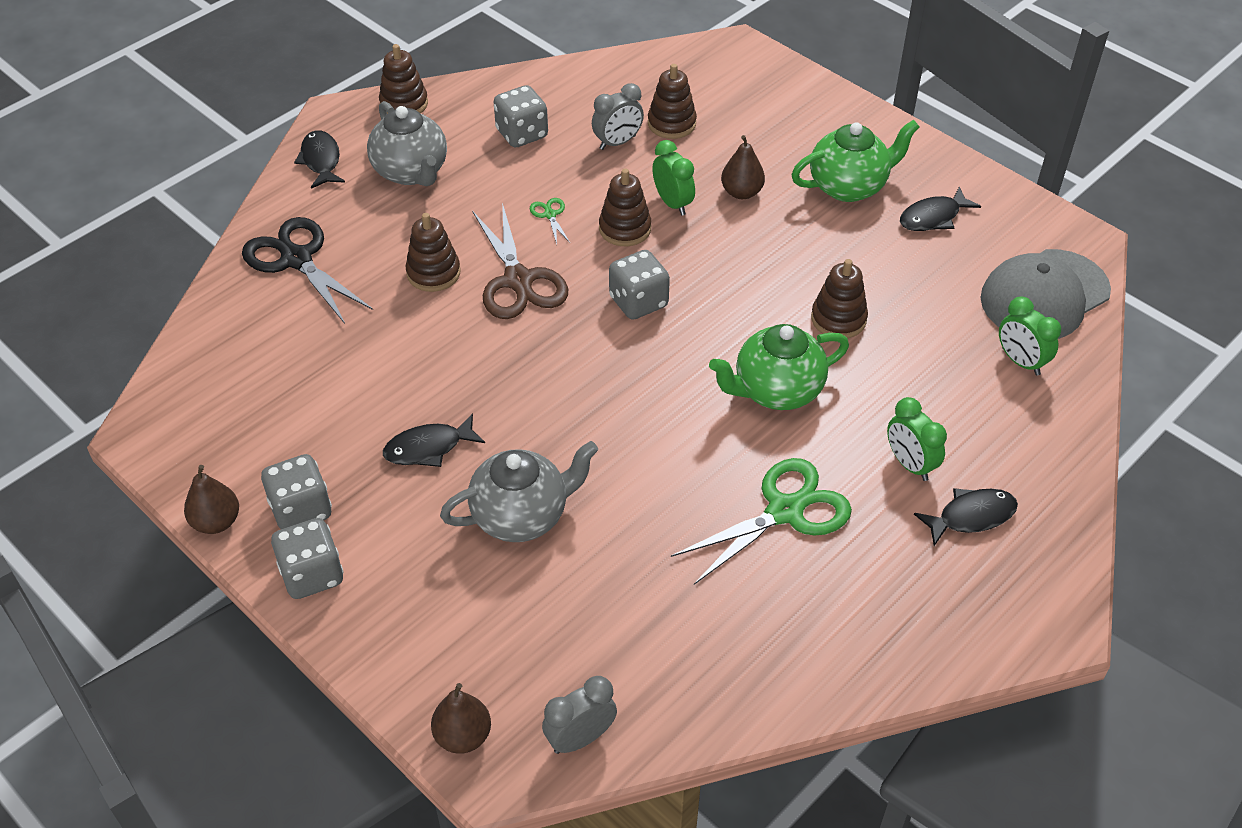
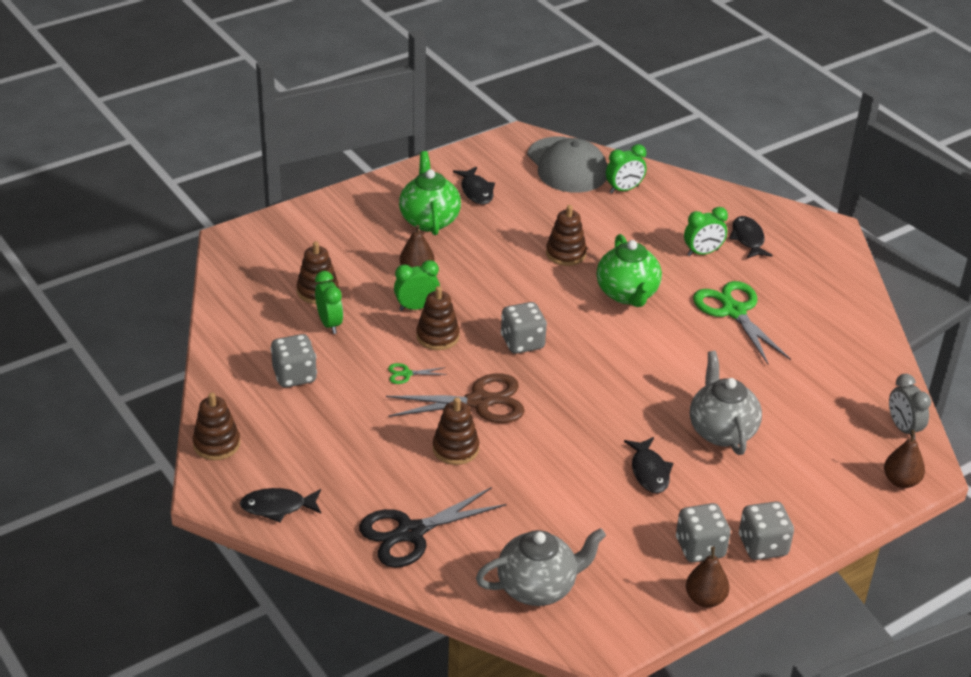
camera: 80 degrees left, 10 degrees down
grey teapot [367,101,447,186] -> grey teapot moved to [476,528,606,606]
grey clock [592,83,644,150] -> green clock [315,271,343,334]

